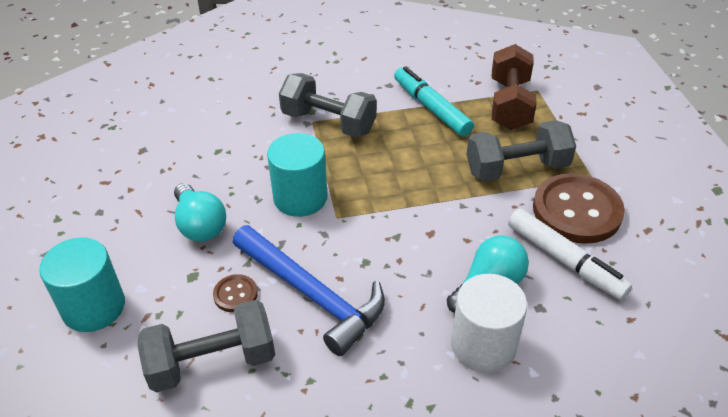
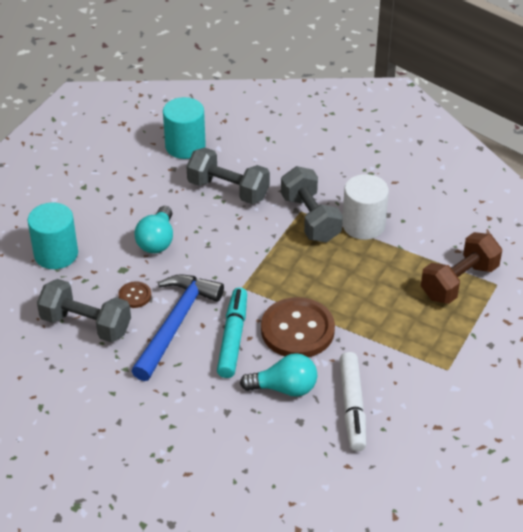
camera: 40 degrees right, 0 degrees up
blue hammer [233,225,385,356] -> blue hammer turned 150 degrees counterclockwise [131,274,224,381]
turquoise cylinder [267,133,328,217] -> turquoise cylinder moved to [163,97,206,159]
turquoise marker [394,66,474,137] -> turquoise marker moved to [217,288,247,378]
white cylinder [451,274,527,373] -> white cylinder moved to [342,174,389,240]
grey dumbbell [467,120,576,182] -> grey dumbbell moved to [186,148,270,204]
brown button [533,173,625,244] -> brown button moved to [261,297,335,357]

